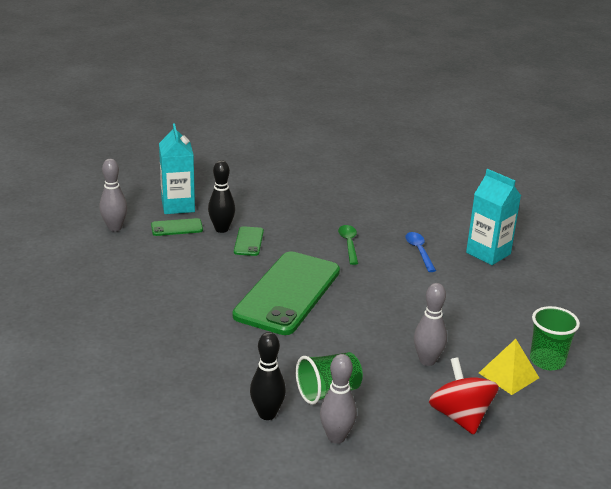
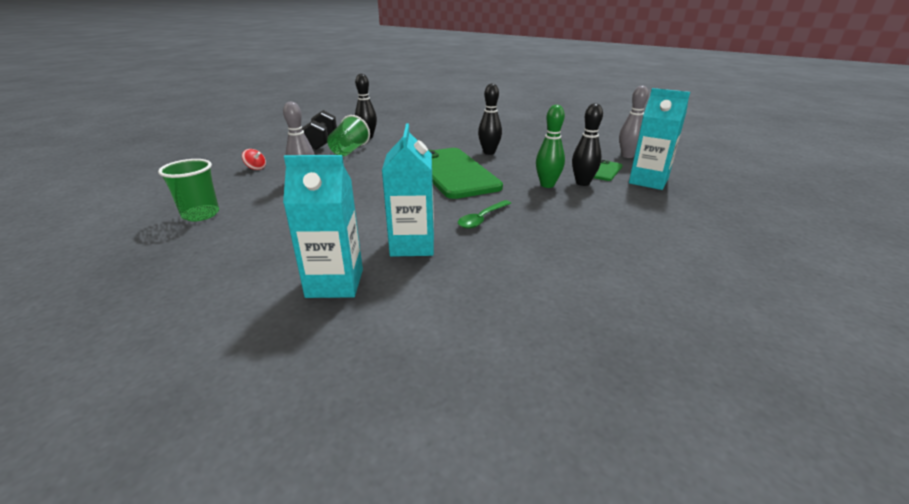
camera: 135 degrees right, 0 degrees up
green phone [234,226,264,256] -> green bowling pin [536,105,565,188]
grey bowling pin [320,354,357,444] -> black dumbbell [302,110,337,150]
green spoon [338,225,358,265] -> green spoon turned 90 degrees clockwise [458,200,511,229]
blue spoon [405,232,436,272] -> turquoise carton [382,124,434,257]
red spinning top [429,357,499,435] -> red spinning top [242,149,266,170], size x0.46
yellow pyramid [479,339,539,395] -> none
none -> black bowling pin [478,83,502,155]

